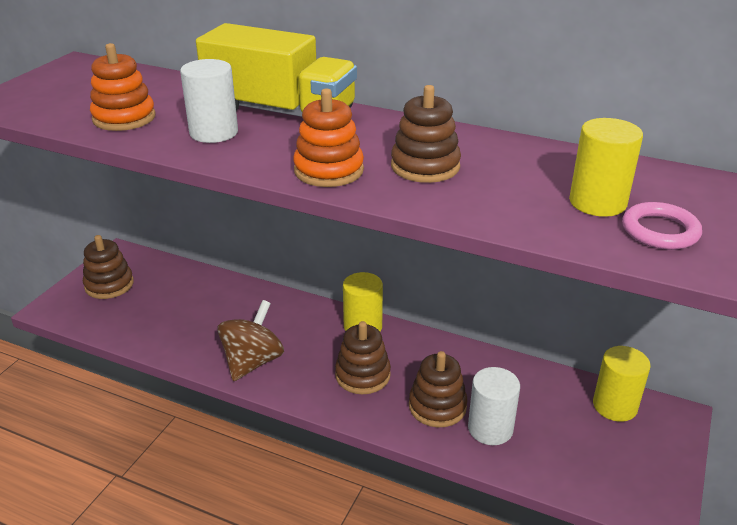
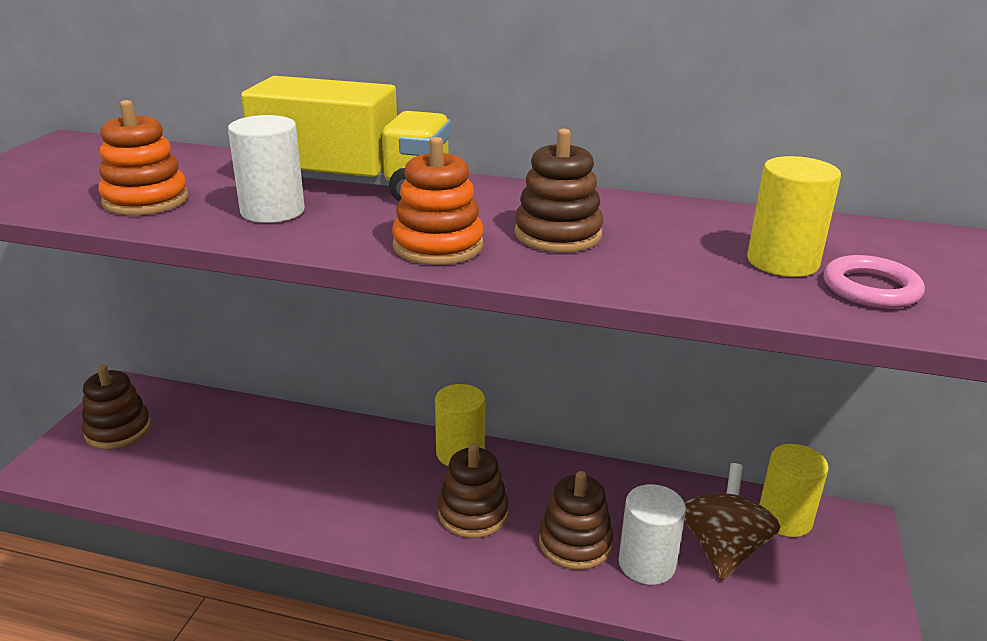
camera: 10 degrees left, 5 degrees down
brown spinning top [217,300,284,381] -> brown spinning top moved to [684,463,780,581]

